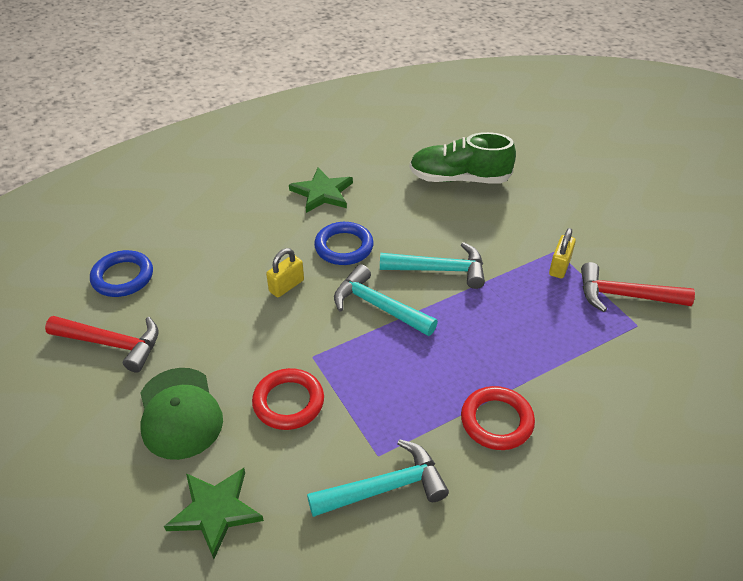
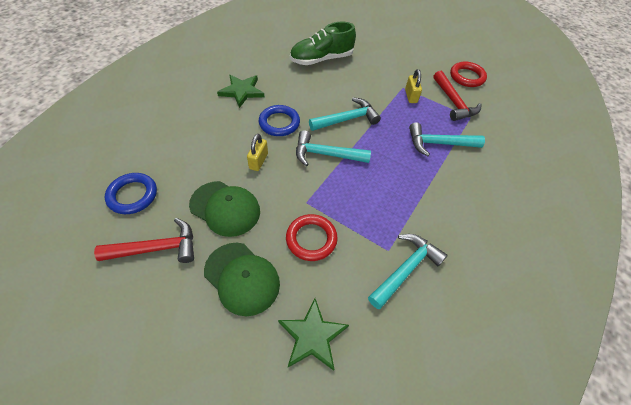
camera: 30 degrees left, 10 degrees up
red ring [461,386,535,450] -> red ring moved to [450,62,487,87]
red hammer [581,262,695,312] -> red hammer turned 90 degrees counterclockwise [433,71,481,121]
none -> green cap [189,181,260,237]
none -> turquoise hammer [409,122,485,156]

